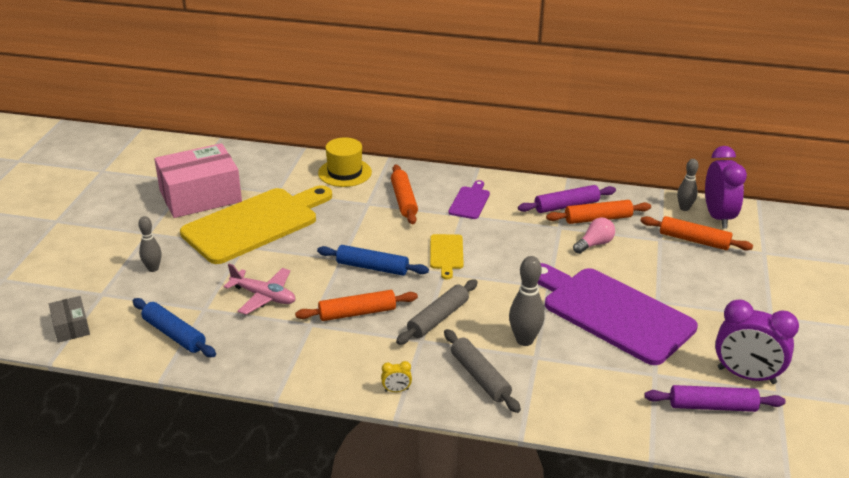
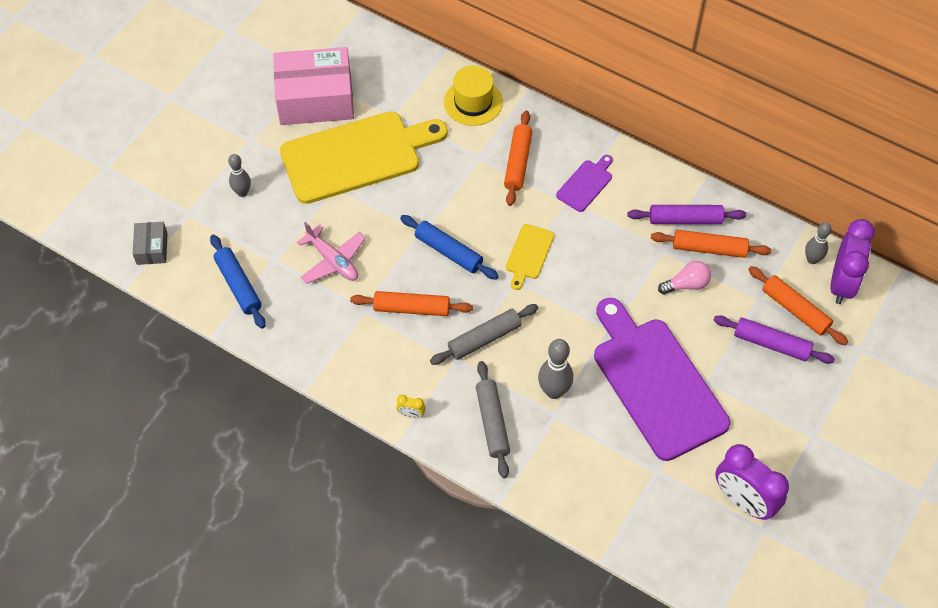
camera: 20 degrees right, 25 degrees up
purple rolling pin [645,385,786,412] -> purple rolling pin moved to [713,315,835,364]

